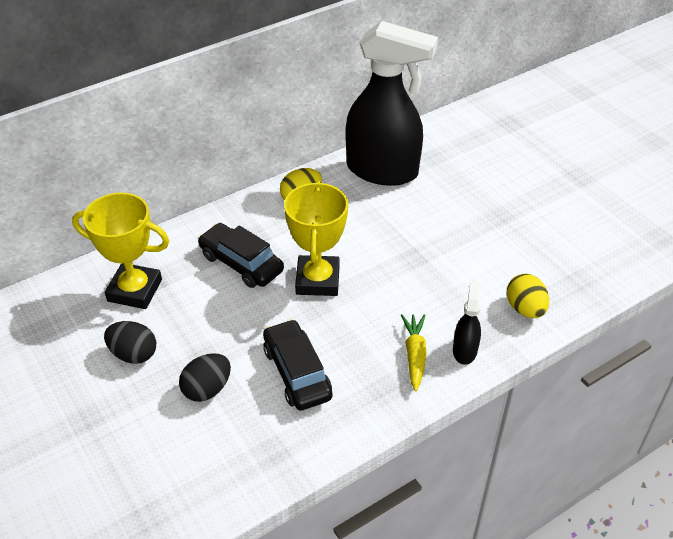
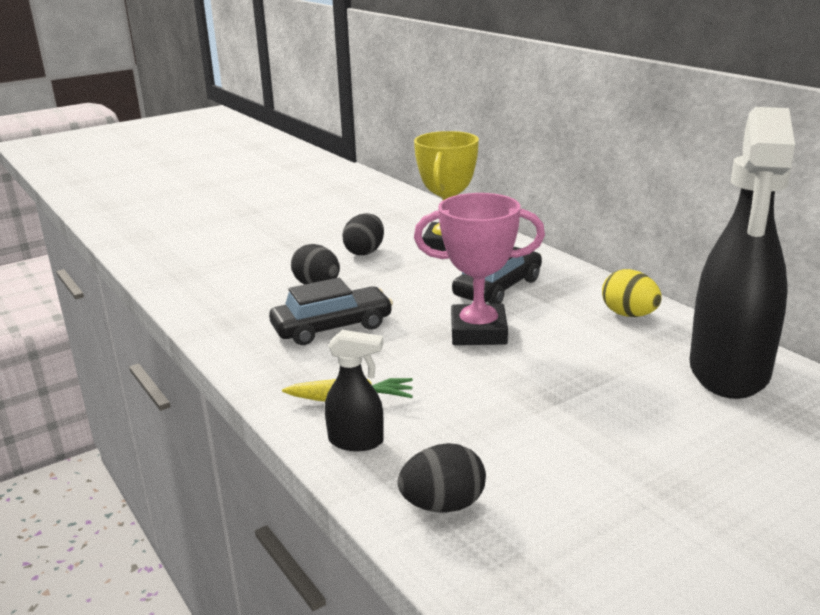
camera: 90 degrees right, 20 degrees down
yellow trophy [284,181,348,296] -> pink trophy [414,193,545,345]
yellow egg [507,273,549,318] -> black egg [398,443,486,513]

